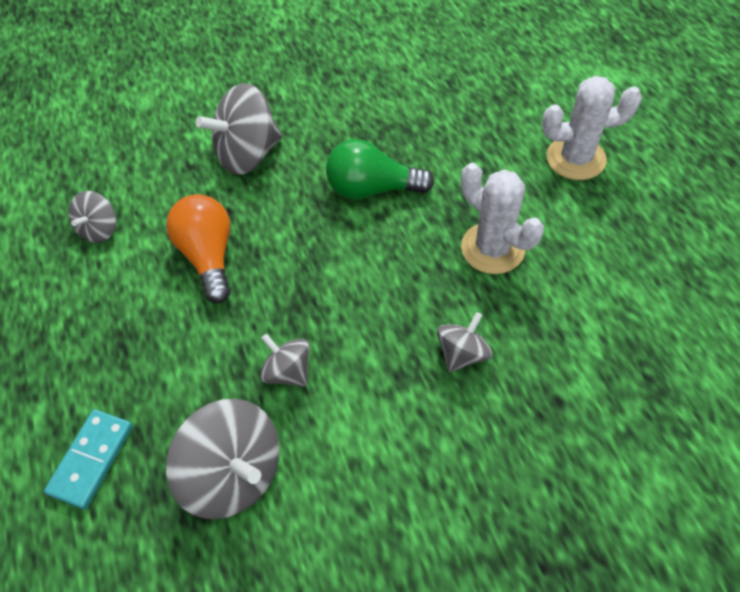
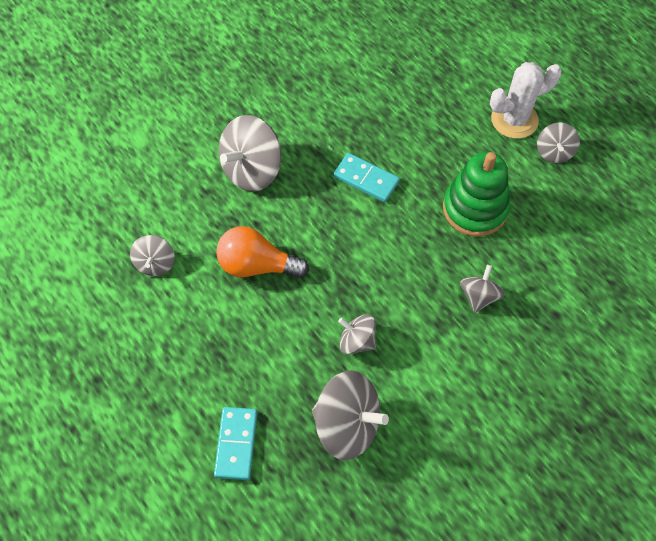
camera: 20 degrees left, 5 degrees up
orange light bulb [166,194,231,303] -> orange light bulb turned 45 degrees counterclockwise [216,226,309,278]
green light bulb [326,139,434,200] -> turquoise domino [333,153,400,202]
white cactus [461,163,544,274] -> green stacking toy [443,152,510,237]
none -> grey spinning top [537,123,580,163]

